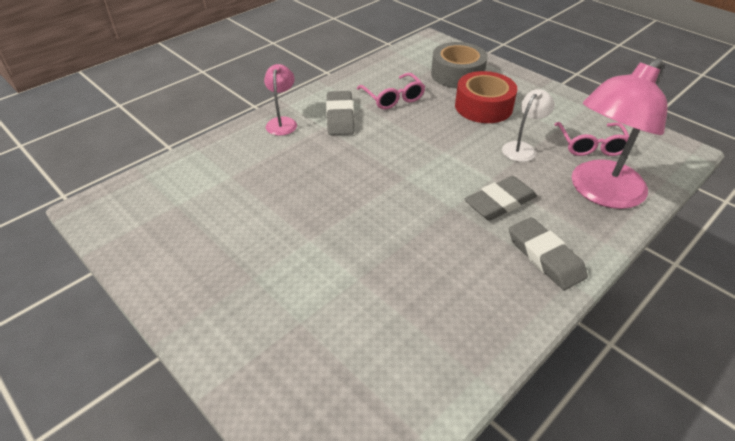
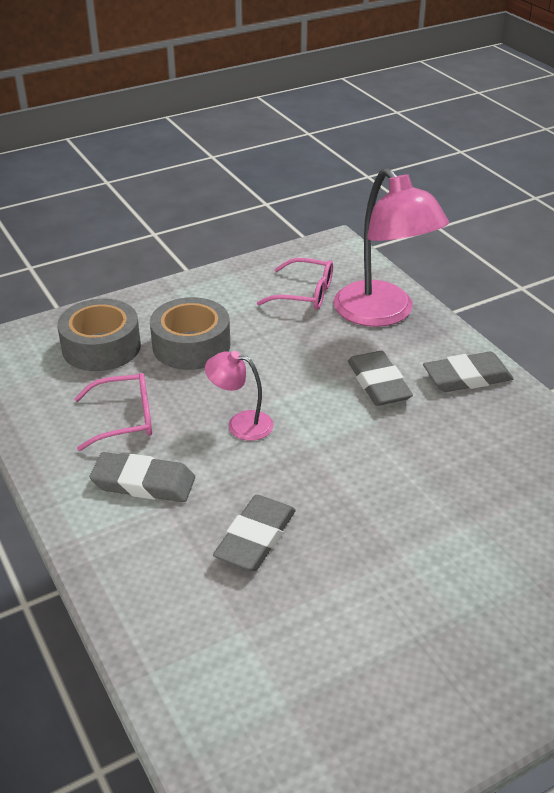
camera: 75 degrees left, 5 degrees down
pink lamp [264,64,297,136] -> pink lamp moved to [205,351,274,441]
red tape [455,71,517,123] -> grey tape [150,297,230,370]
white lamp [502,89,555,162] -> none
none -> grey eraser [213,495,296,571]

